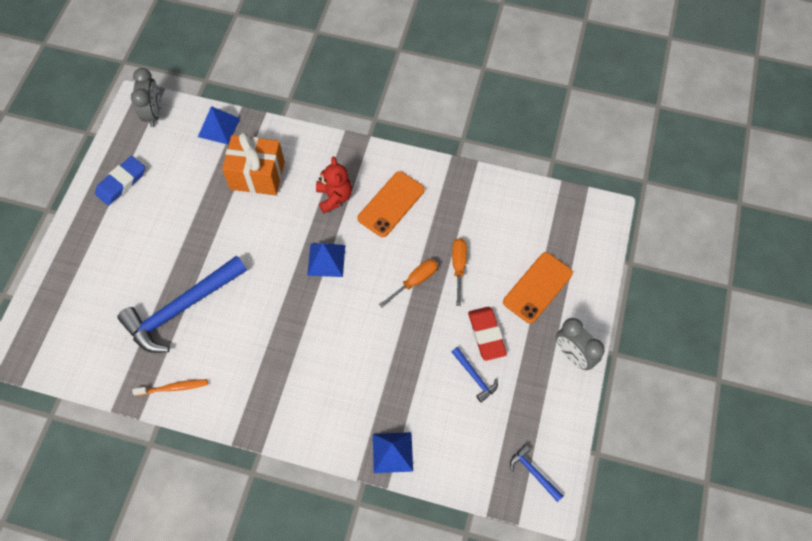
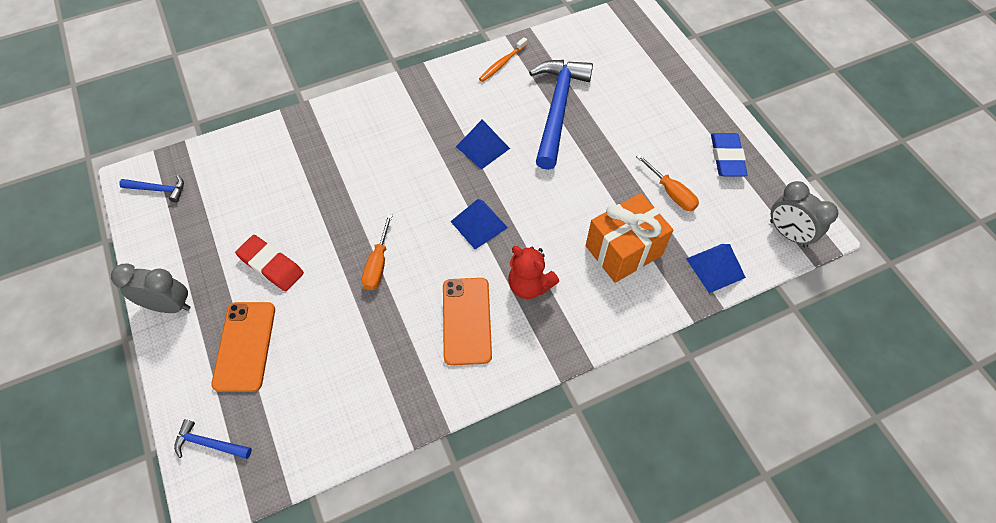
camera: 140 degrees right, 5 degrees down
blue pyramid [373,432,413,473] -> blue pyramid moved to [456,120,510,170]
orange screwdriver [452,238,467,306] -> orange screwdriver moved to [636,154,699,211]
blue hammer [452,347,498,403] -> blue hammer moved to [174,419,252,459]

